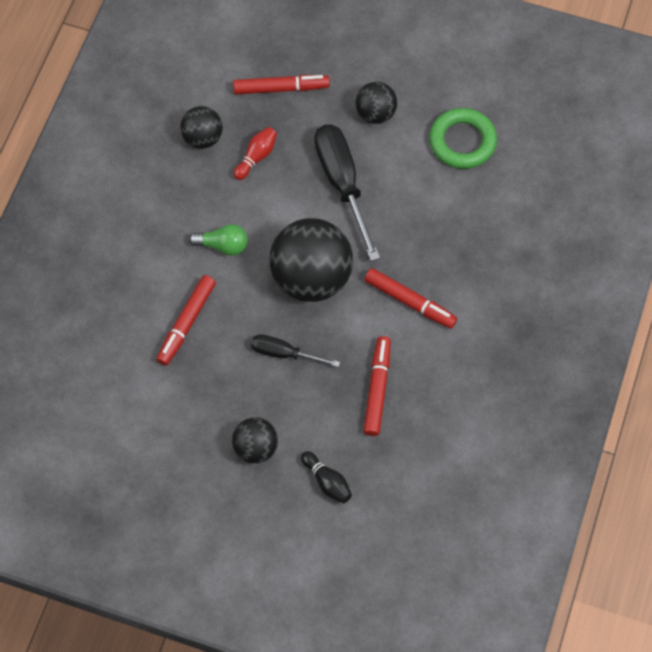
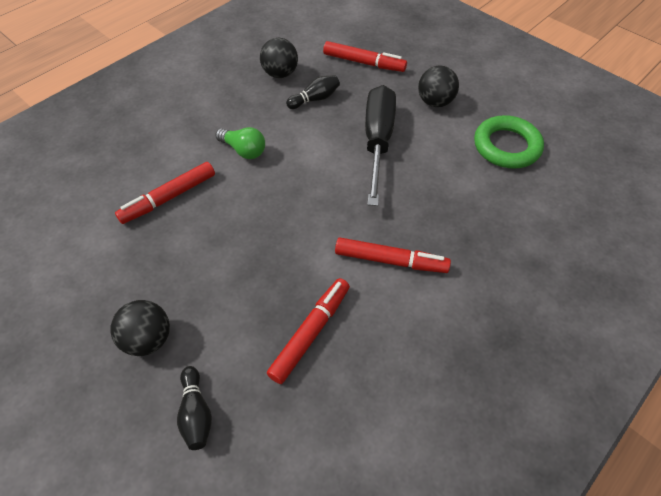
camera: 25 degrees right, 10 degrees down
red bowling pin [234,127,277,180] -> black bowling pin [286,75,340,109]
black screwdriver [251,334,340,367] -> none
black ball [269,218,353,302] -> none
red marker [365,268,457,329] -> red marker turned 45 degrees counterclockwise [335,238,451,273]

